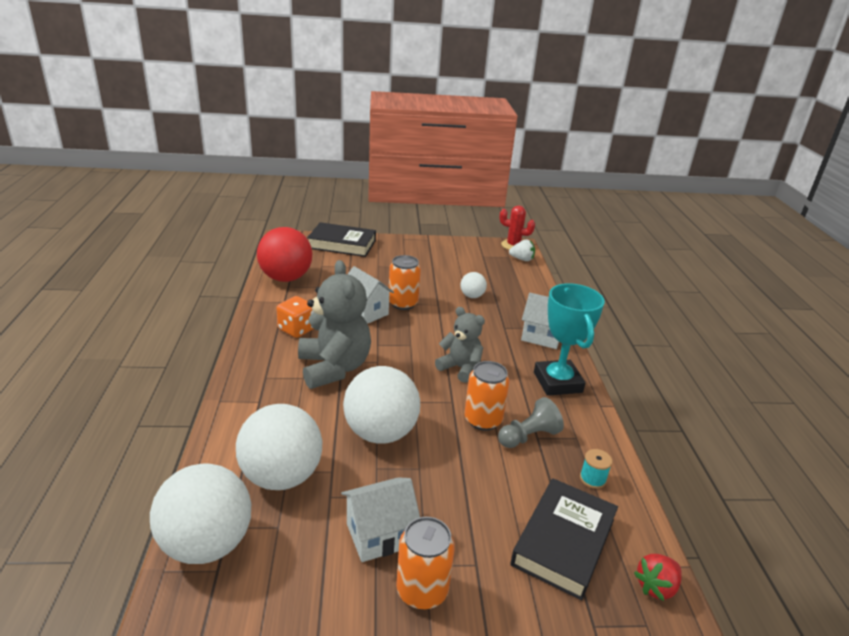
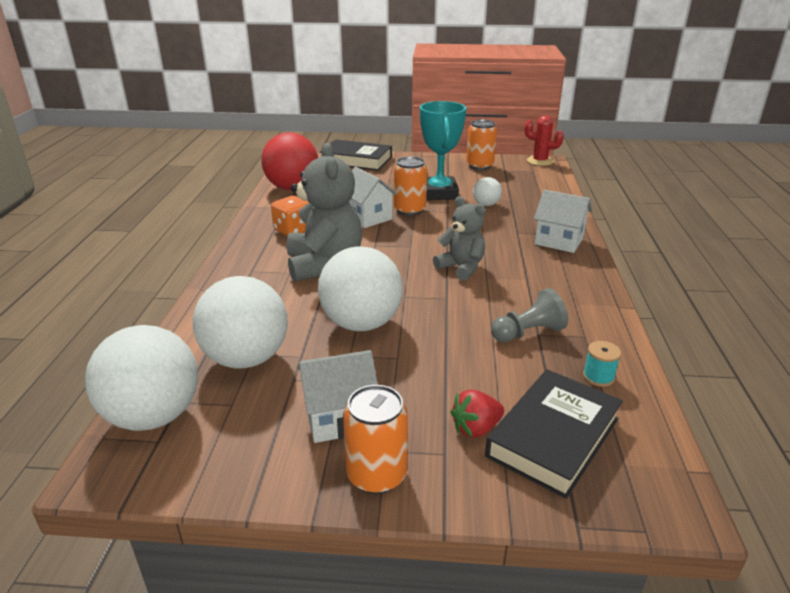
camera: 10 degrees right, 0 degrees up
orange can [464,361,510,431] -> orange can moved to [466,119,497,170]
white strawberry [509,239,535,261] -> none
turquoise trophy [534,283,605,396] -> turquoise trophy moved to [420,101,466,200]
red strawberry [634,554,682,601] -> red strawberry moved to [450,389,504,438]

